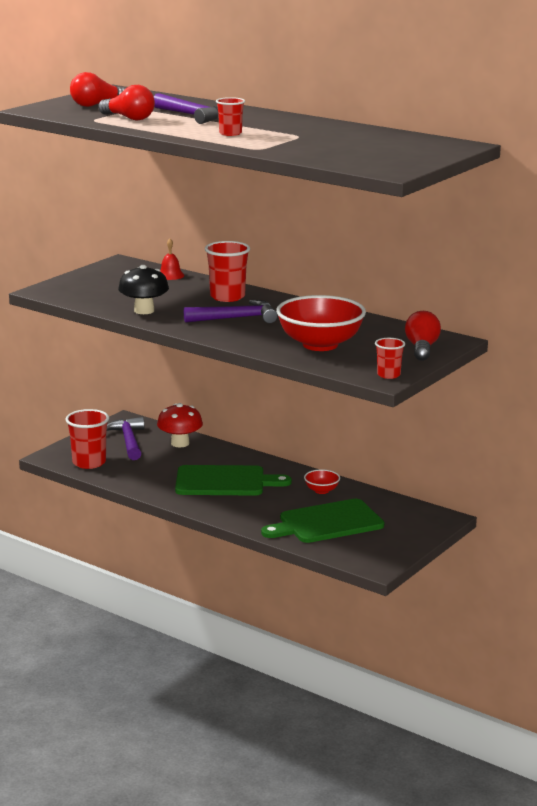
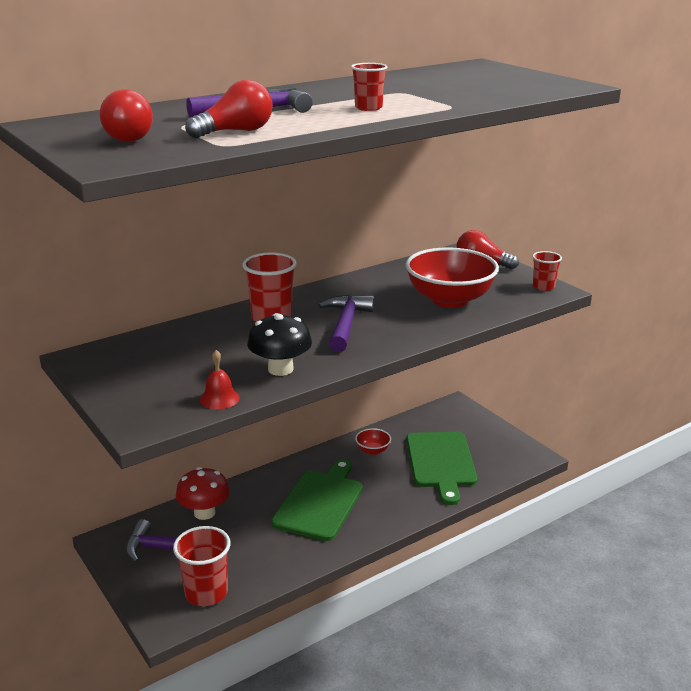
camera: 70 degrees left, 5 degrees up
red bell [160,239,184,280] -> red bell moved to [200,350,240,409]

